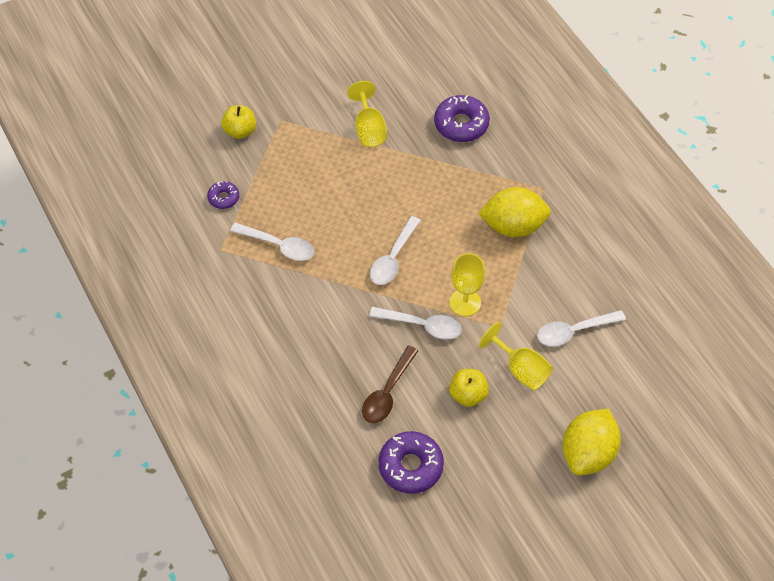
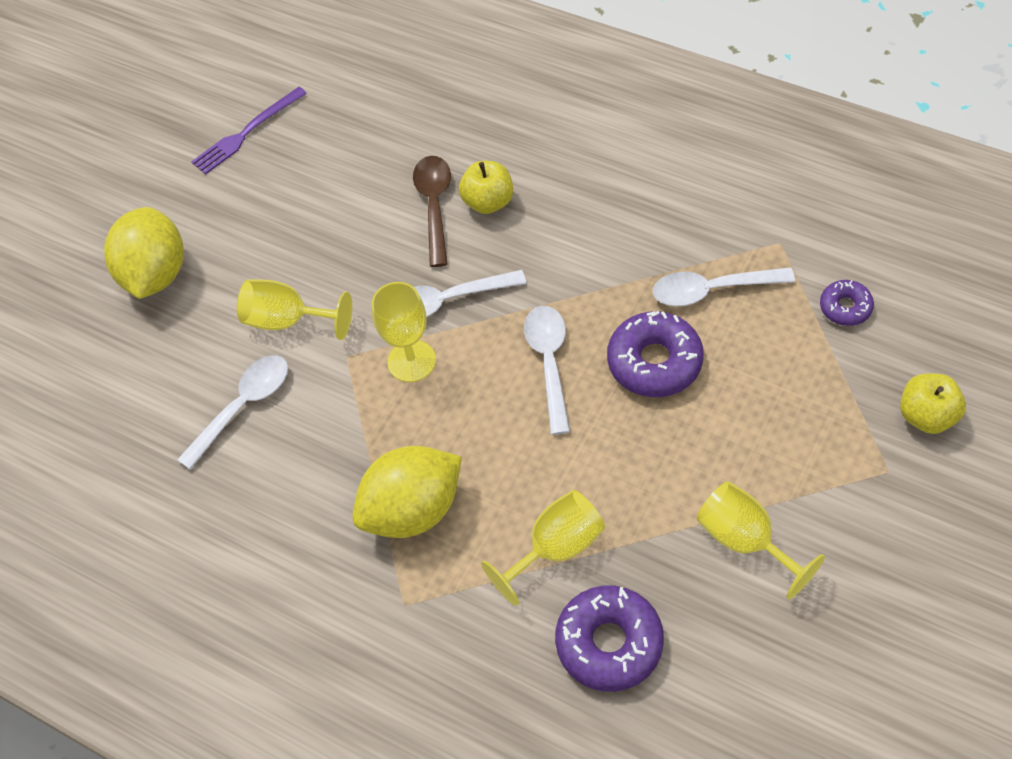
camera: 155 degrees right, 0 degrees up
purple donut [379,431,444,494] -> purple donut moved to [607,311,704,397]
yellow apple [449,369,489,407] -> yellow apple moved to [459,161,513,214]
none -> purple fork [191,87,307,175]
none -> yellow goblet [481,490,605,606]

